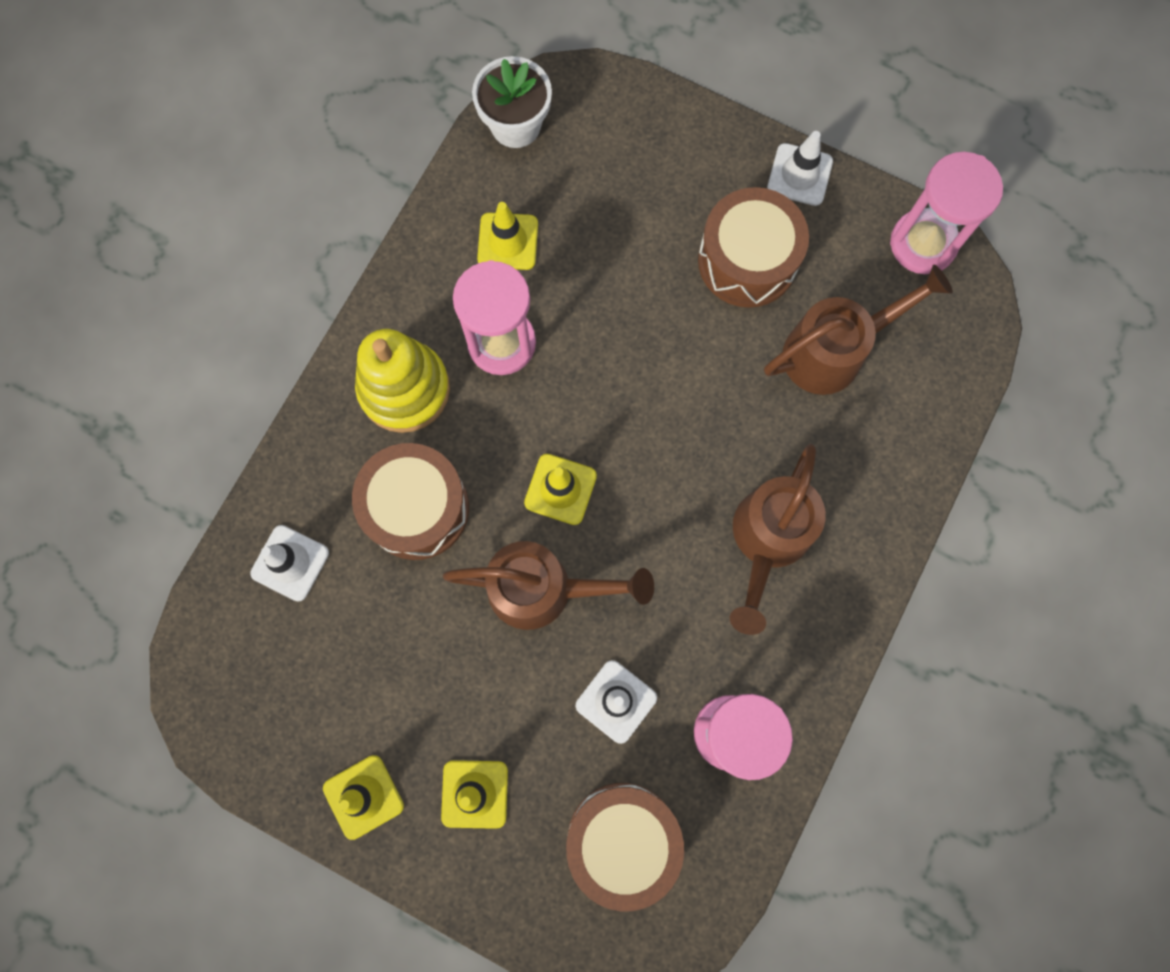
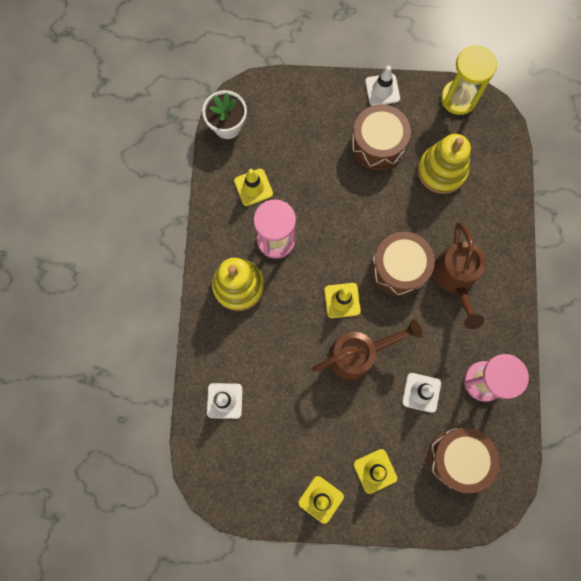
camera: 25 degrees left, 0 degrees up
brown drum [352,443,469,560] -> brown drum moved to [371,232,435,296]
brown watering can [764,265,953,395] -> yellow stacking toy [418,134,471,194]
pink hourglass [890,152,1003,274] -> yellow hourglass [441,45,497,115]

